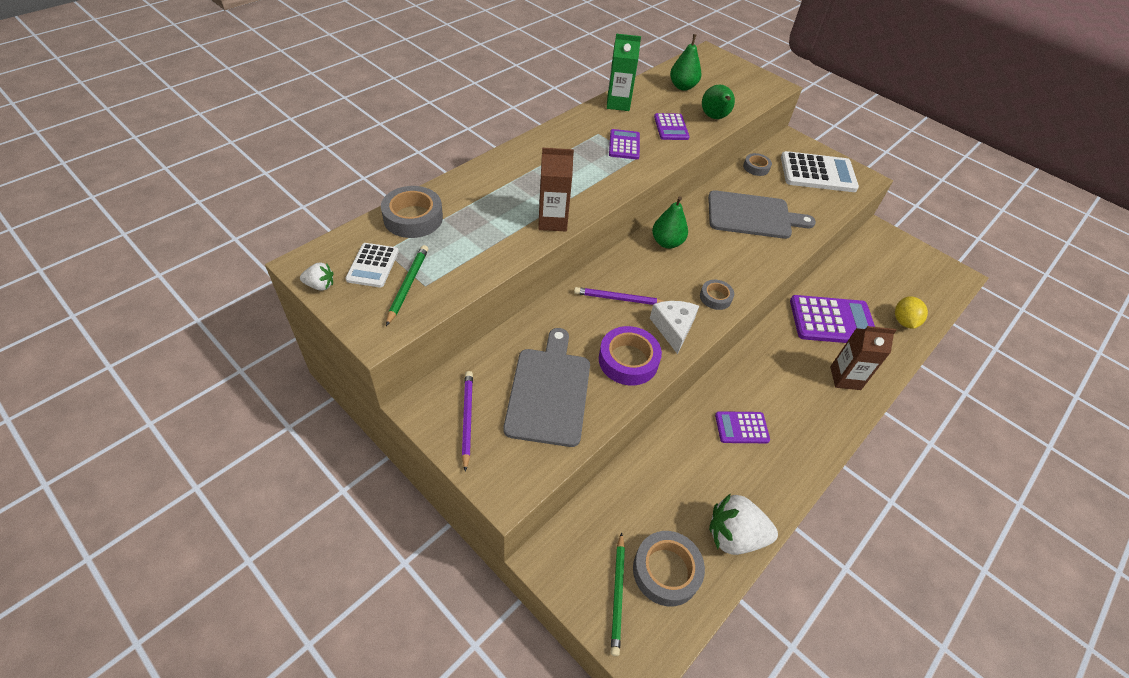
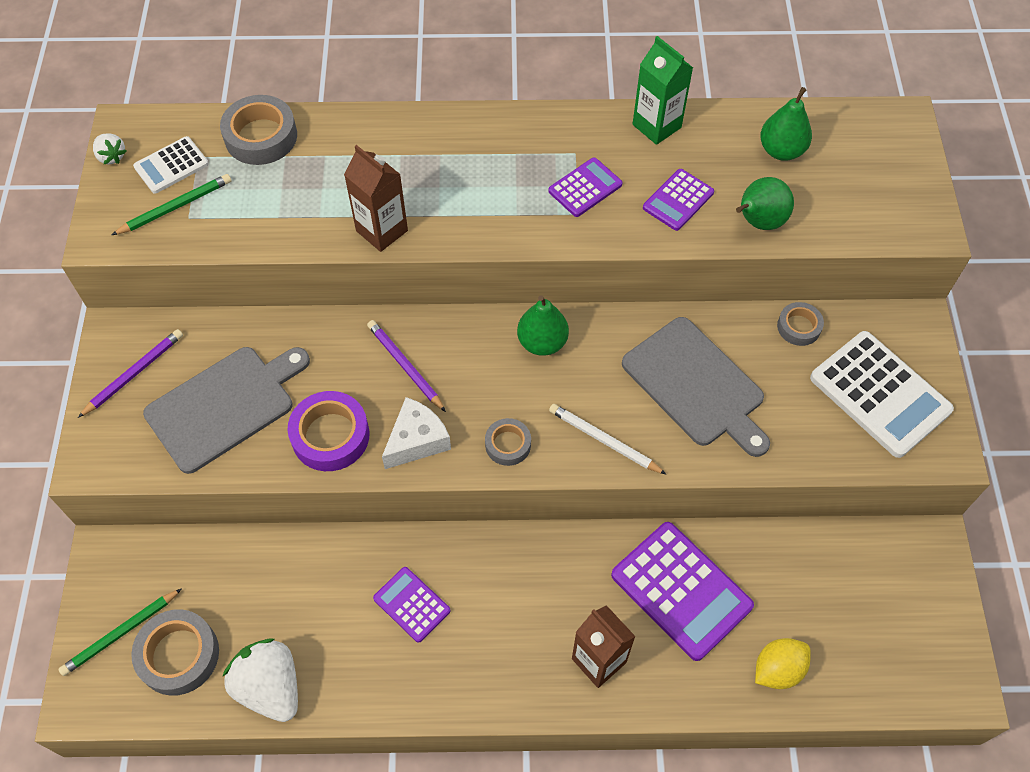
camera: 50 degrees right, 10 degrees up
none -> white pencil [549,404,667,475]

